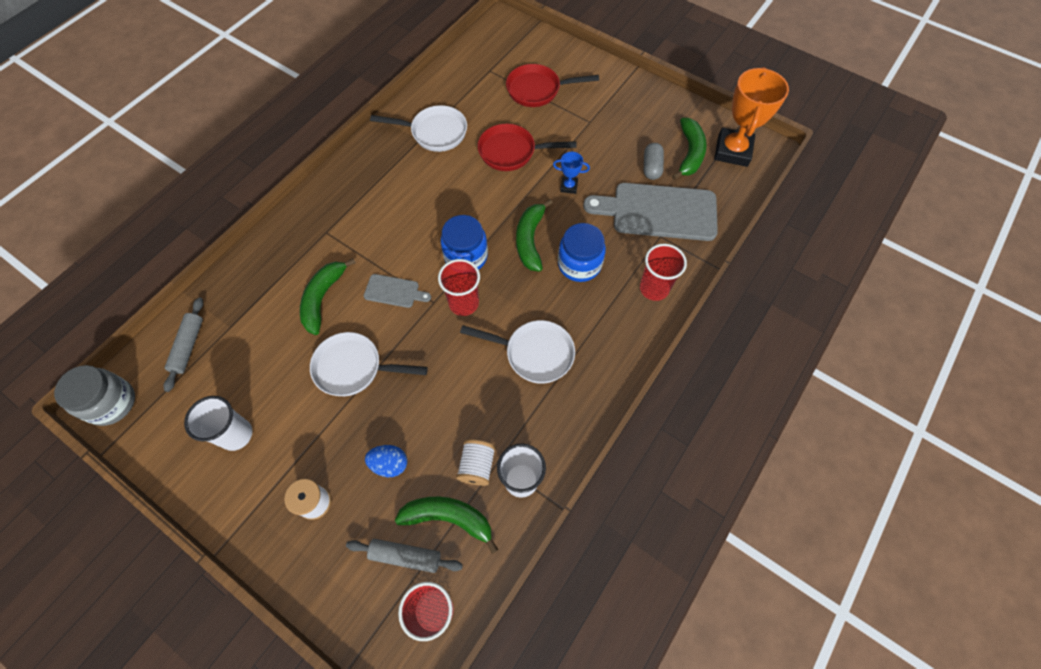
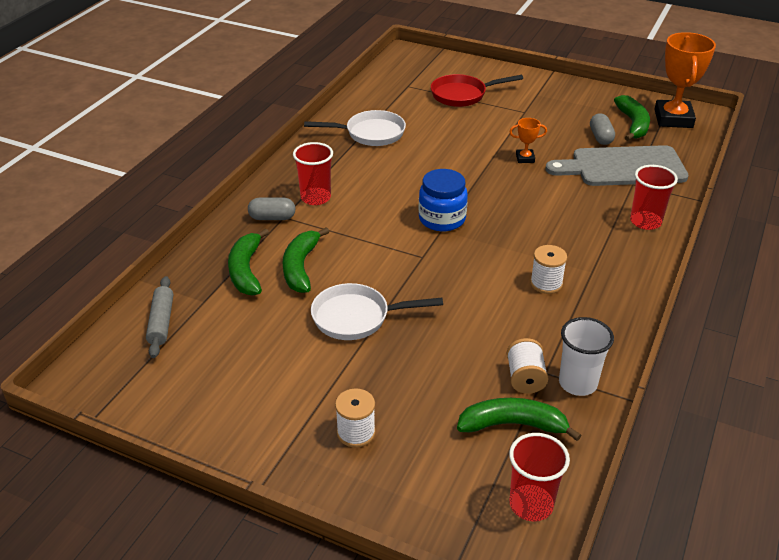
camera: 10 degrees left, 25 degrees down
grey jar [54,365,135,426] -> none
white cup [184,396,252,451] -> none
grey rolling pin [346,539,463,573] -> none
grey cutting board [364,274,431,308] -> none
blue egg [365,445,407,477] -> none
red cup [438,259,480,316] -> red cup moved to [293,142,333,205]
white pan [460,320,575,384] -> white spool [530,245,567,294]
red pan [478,124,576,171] -> none
green banana [516,199,553,272] -> green banana moved to [228,228,269,295]
blue trophy [553,152,590,194] -> orange trophy [509,118,547,163]
blue jar [558,223,606,282] -> none
none -> grey capsule [248,198,295,220]

